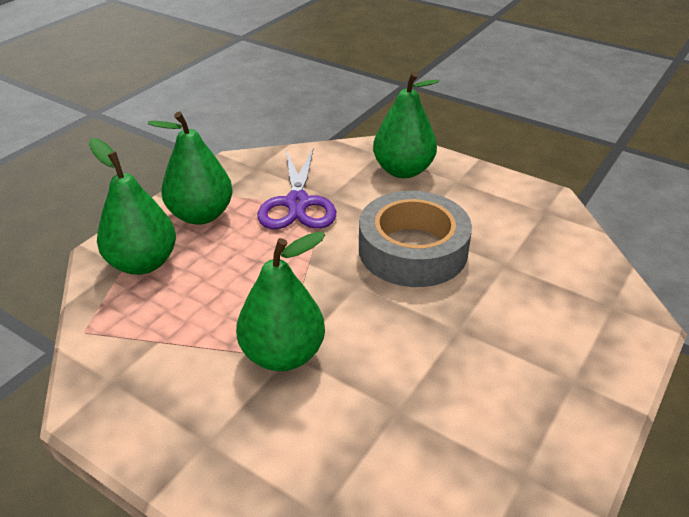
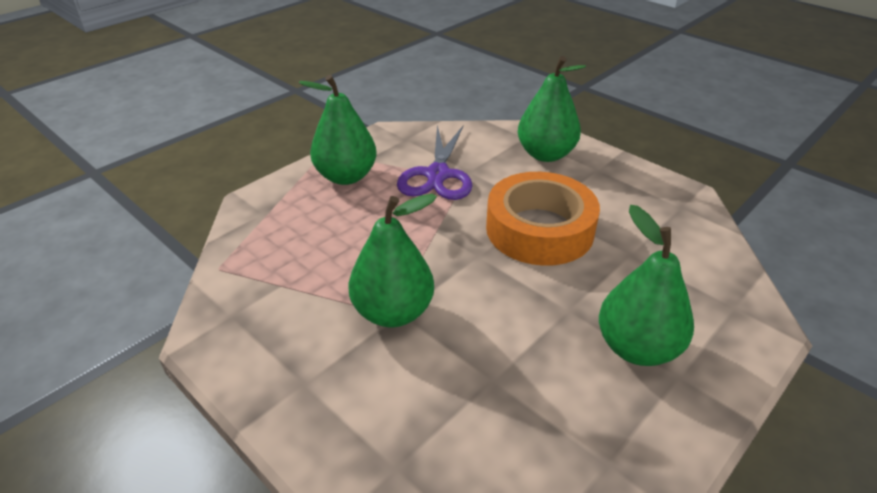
camera: 10 degrees right, 0 degrees up
green pear [89,138,176,275] -> green pear moved to [599,205,694,366]
grey tape [359,191,472,287] -> orange tape [486,172,600,266]

